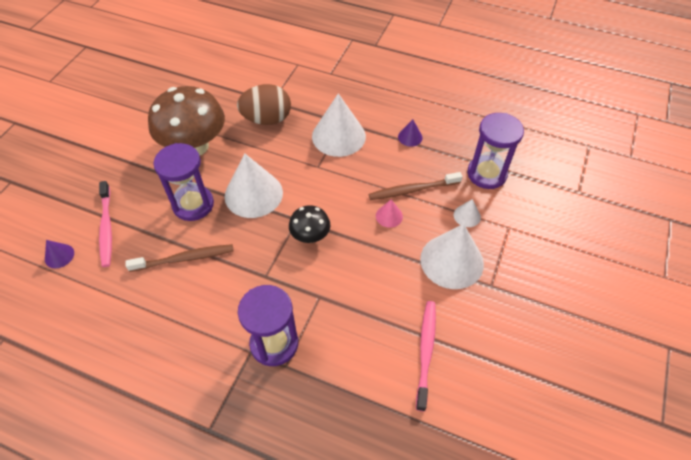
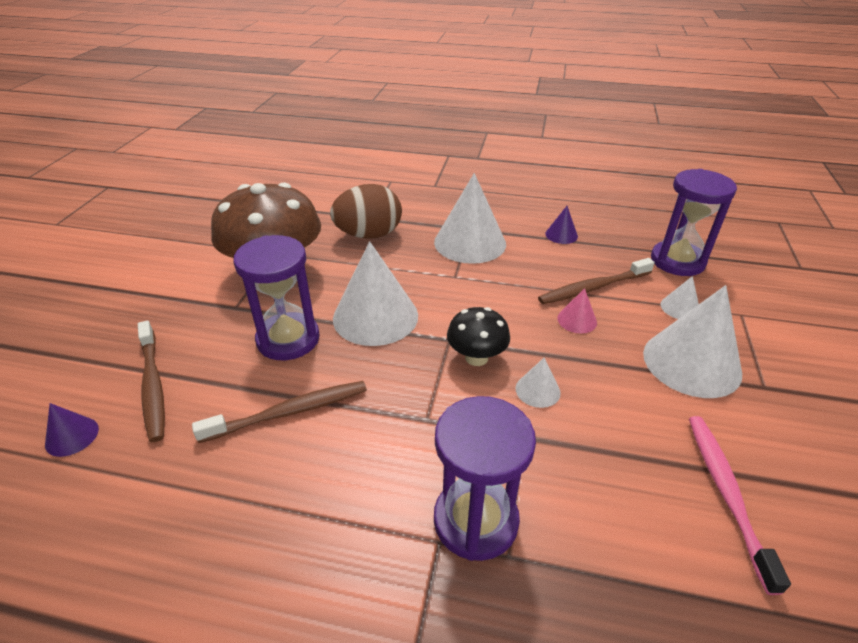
camera: 10 degrees left, 15 degrees down
pink toothbrush [99,181,112,267] -> brown toothbrush [138,320,165,442]
none -> white cone [516,357,561,408]

